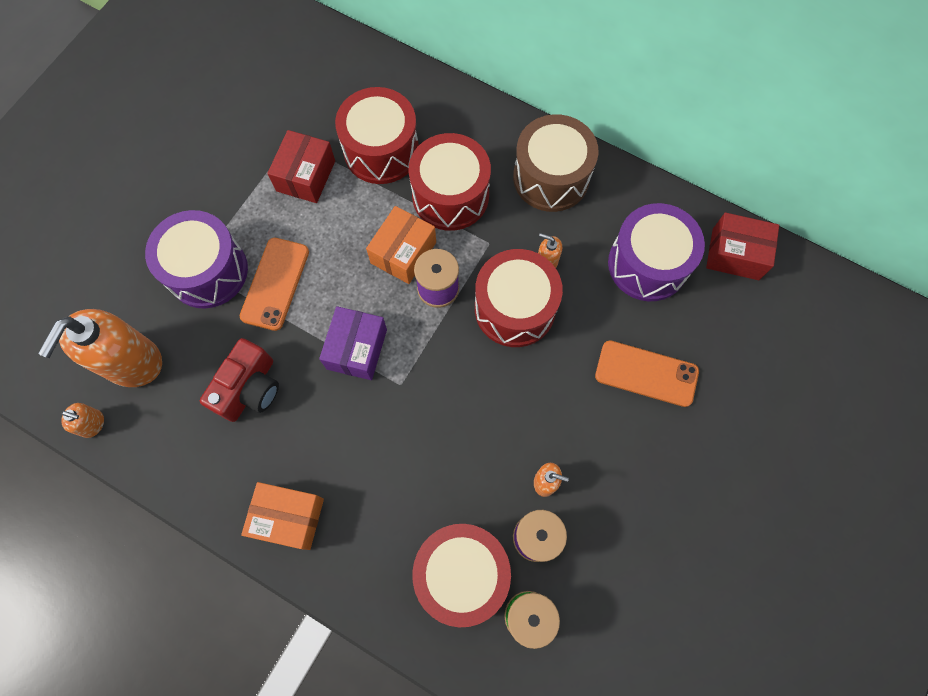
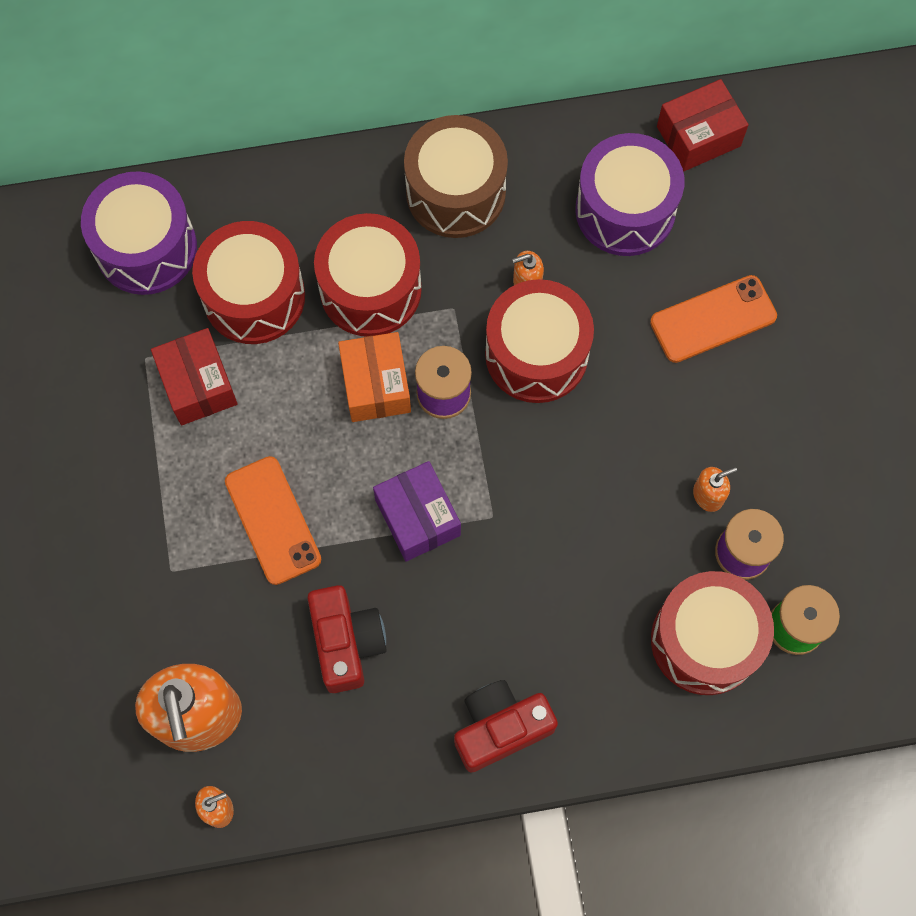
camera: 40 degrees left, 0 degrees up
purple drum [145,210,248,308] -> purple drum moved to [81,171,197,295]
orange box [241,482,324,550] -> red camera [454,680,558,773]

